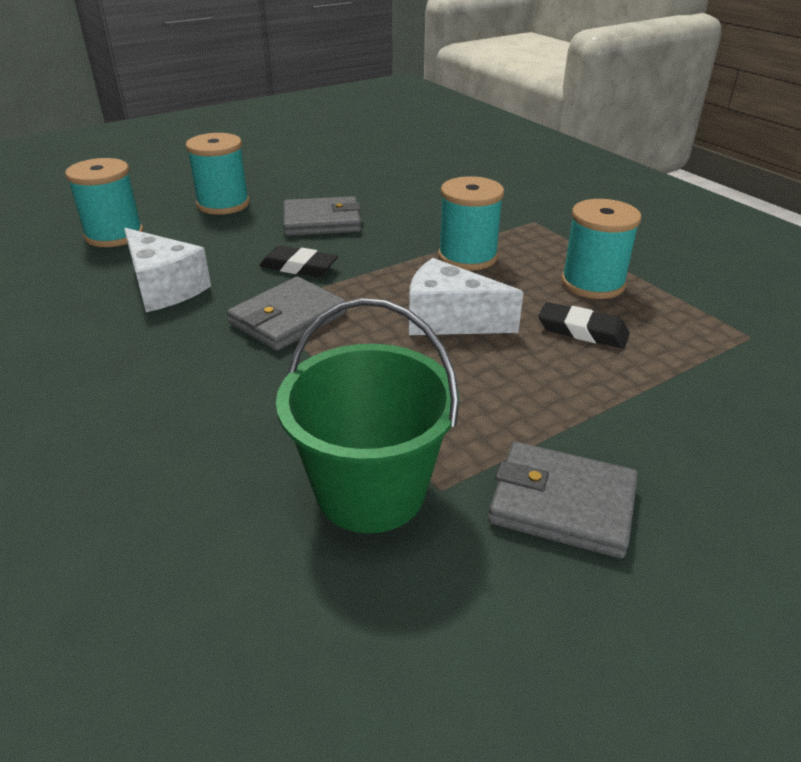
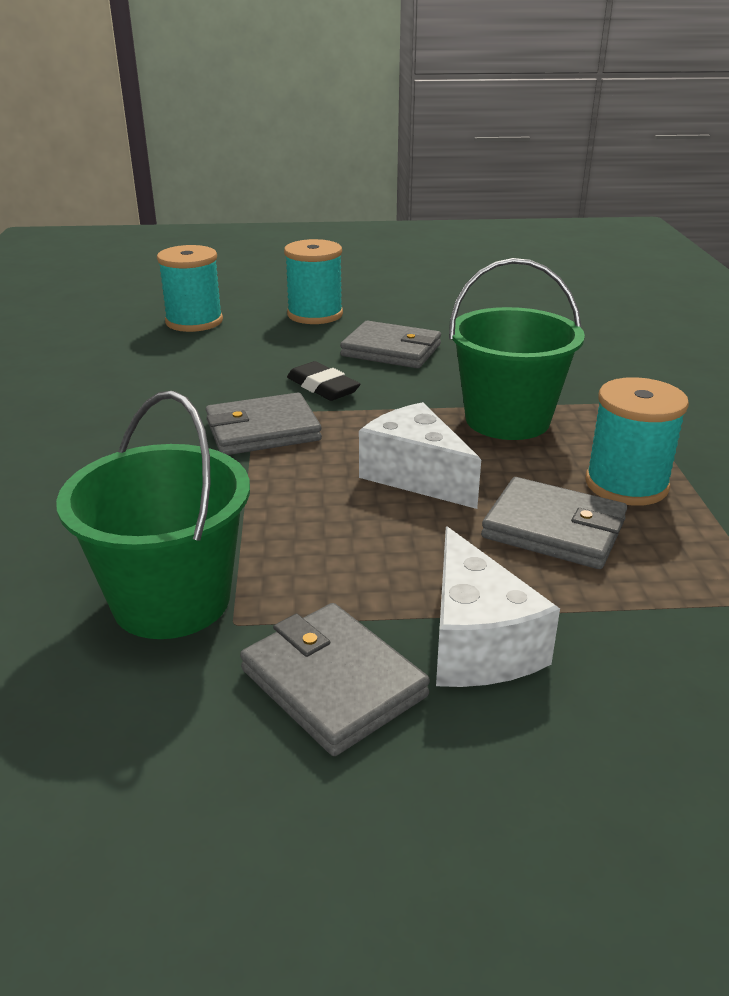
camera: 30 degrees right, 5 degrees down
white cheese [124,228,211,312] -> white cheese moved to [436,526,560,687]
turquoise spool [438,176,504,270] -> green bucket [449,258,585,440]
black eraser [538,302,630,349] -> grey wallet [481,477,627,569]

